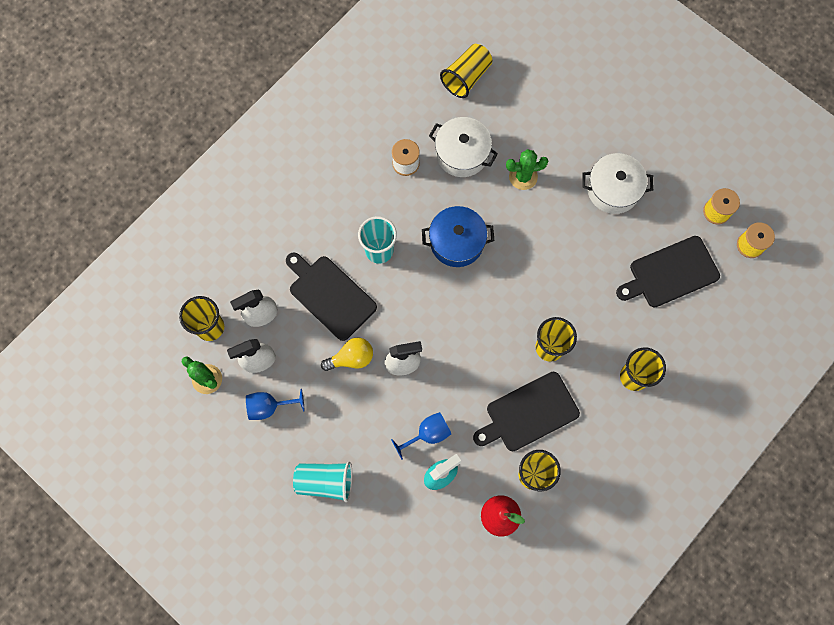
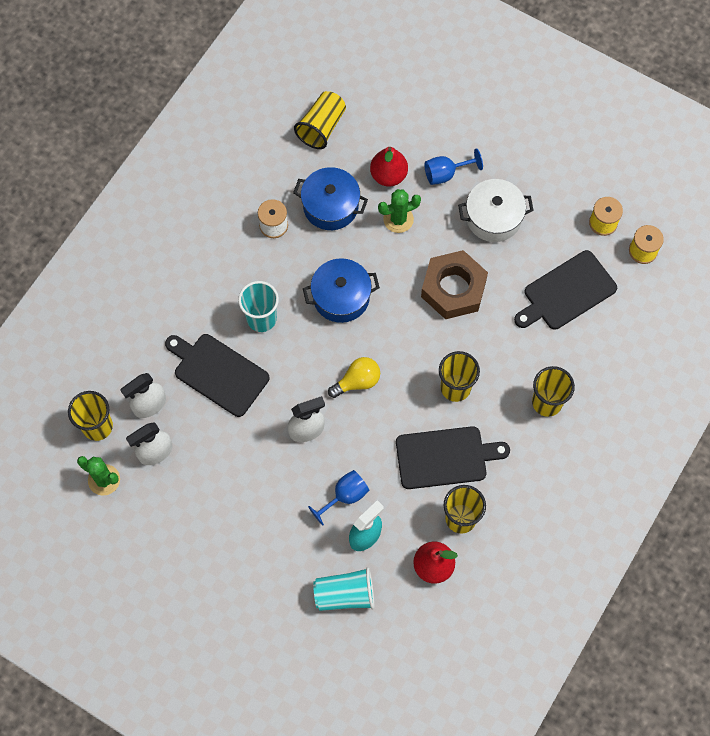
camera: 10 degrees left, 5 degrees down
blue goblet [246,389,305,420] -> blue goblet moved to [424,148,483,185]
turquoise cup [293,462,352,502] -> turquoise cup moved to [313,567,374,611]
yellow light bulb [321,338,373,371] -> yellow light bulb moved to [328,357,380,398]
white pot [429,117,498,177] -> blue pot [293,167,368,230]
black cutting board [473,372,580,451] -> black cutting board turned 150 degrees counterclockwise [396,426,510,489]
none -> red pear [370,147,408,186]
none -> brown nut [421,250,488,319]

